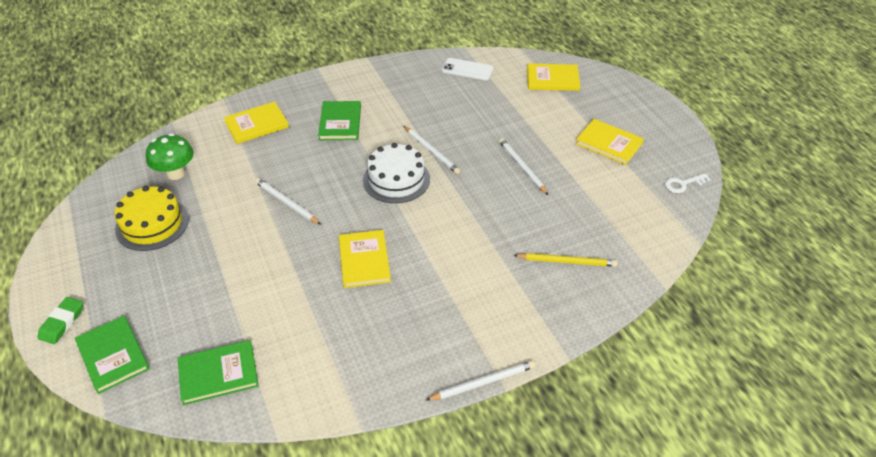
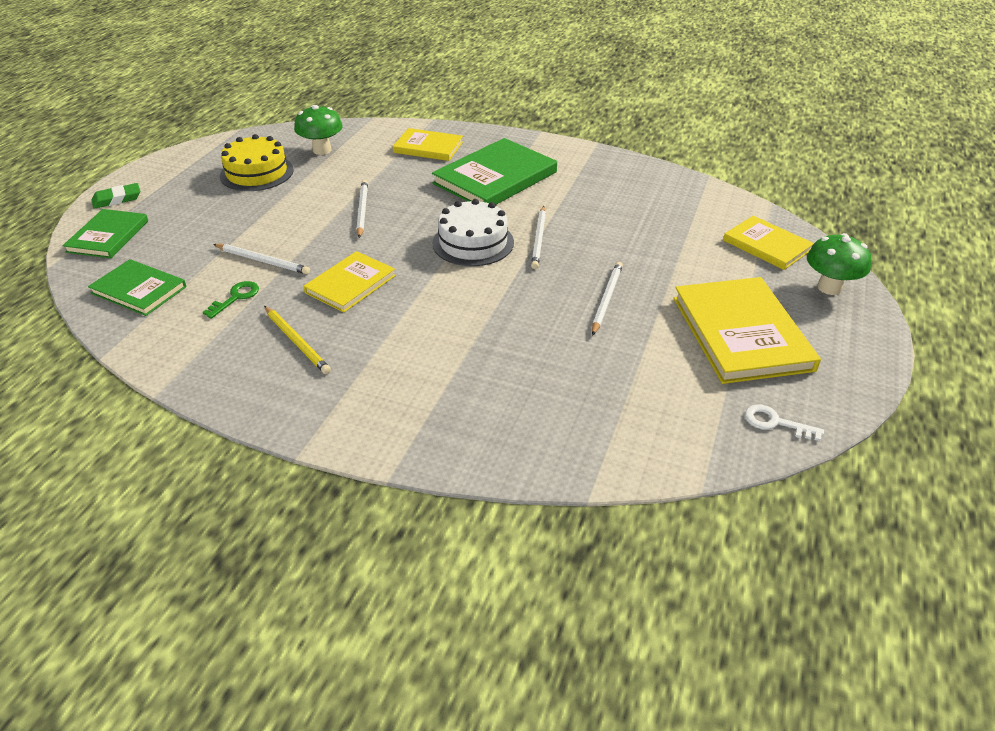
camera: 45 degrees right, 5 degrees down
green book [318,101,361,140] -> green book [432,138,557,205], size x1.65
white pencil [426,361,535,401] -> white pencil moved to [213,244,310,274]
white phone [442,58,494,80] -> none
yellow pencil [513,253,617,267] -> yellow pencil moved to [264,306,331,374]
yellow book [575,119,644,165] -> yellow book [673,277,821,384], size x1.65
none -> green key [203,281,259,319]
none -> green mushroom [807,233,871,295]

